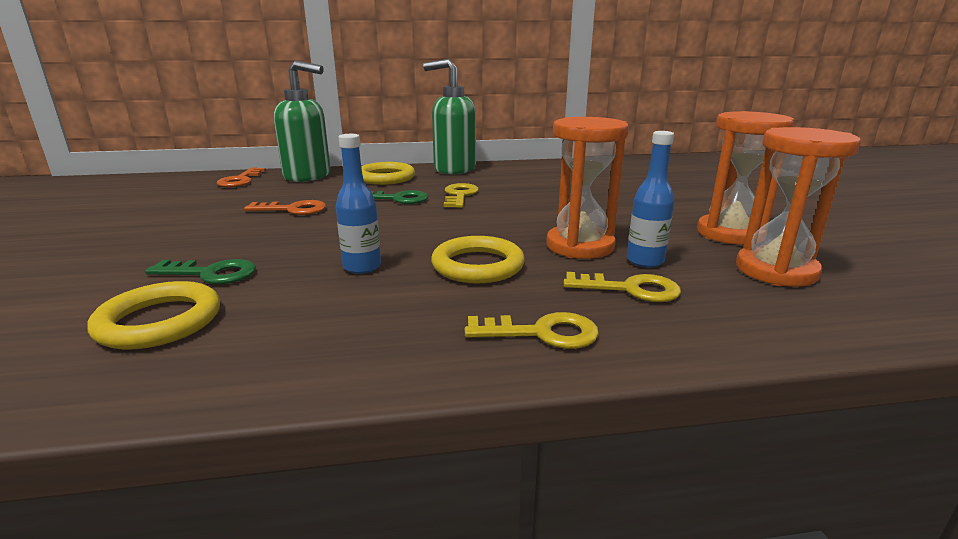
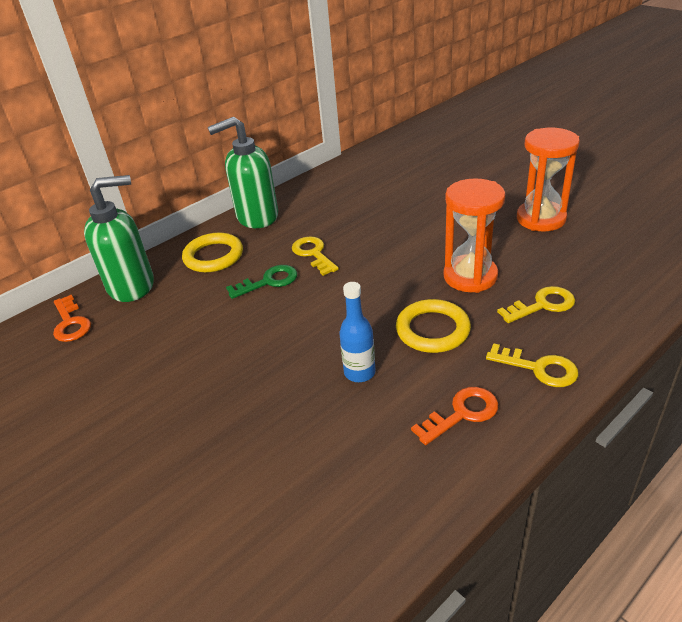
camera: 30 degrees left, 15 degrees up
yellow ring [87,281,220,349] -> none
green key [145,259,256,284] -> none
orange key [244,200,326,215] -> orange key moved to [411,387,498,445]
yellow key [465,312,599,349] -> yellow key turned 60 degrees clockwise [486,343,579,387]
blue bottle [627,131,674,268] -> none
orange hourglass [736,127,861,287] -> none

